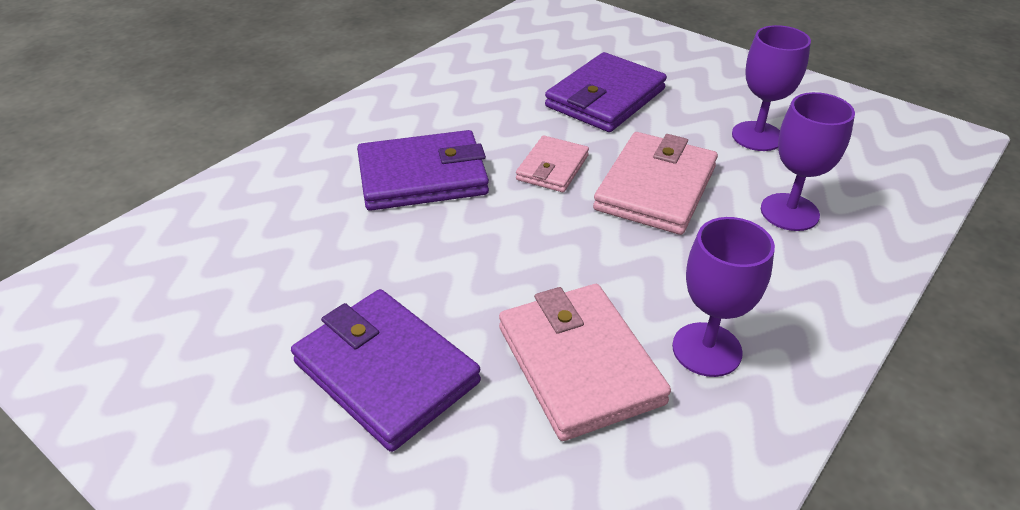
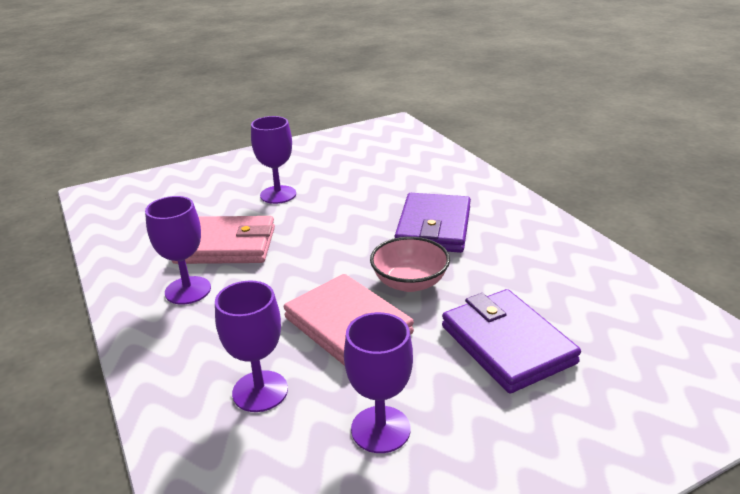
camera: 115 degrees right, 10 degrees down
purple wallet [291,289,481,452] -> purple goblet [251,116,296,204]
pink wallet [516,136,589,192] -> pink bowl [370,237,450,292]

